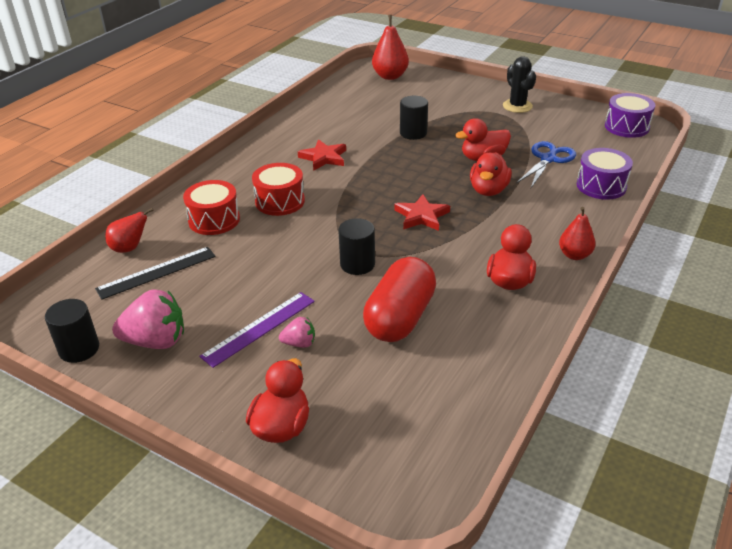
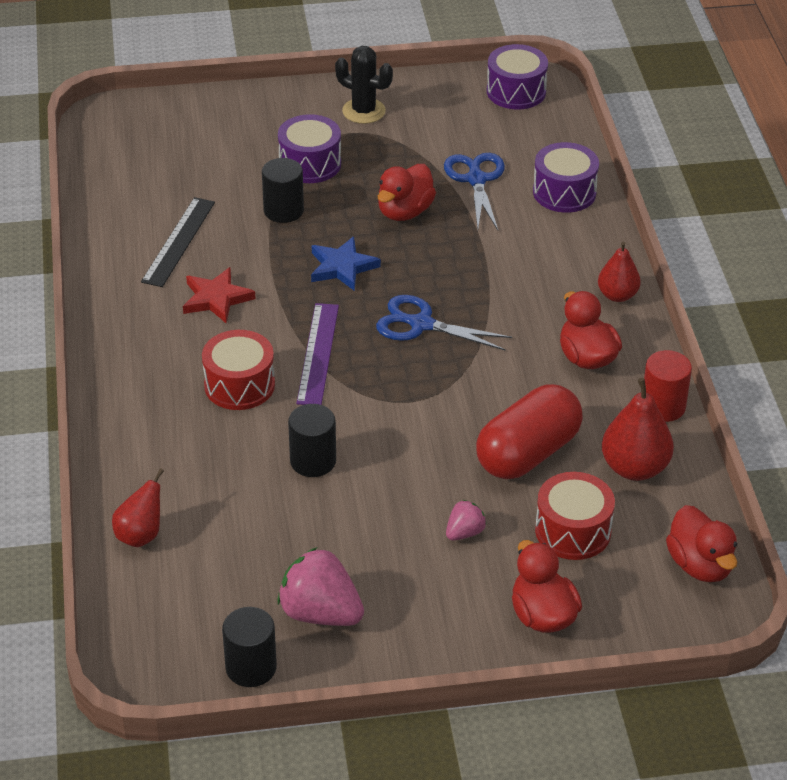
camera: 40 degrees left, 5 degrees up
black ruler [95,247,216,300] -> black ruler moved to [141,197,215,287]
pink strawberry [112,289,184,349] -> pink strawberry turned 105 degrees counterclockwise [278,547,364,626]
red drum [183,180,240,235] -> red drum moved to [535,472,615,560]
purple ruler [199,292,315,368] -> purple ruler moved to [296,303,339,405]
black cylinder [338,218,375,275] -> black cylinder moved to [288,404,336,477]
red capsule [363,257,436,342] -> red capsule turned 60 degrees clockwise [476,384,583,479]
red pear [372,15,409,80] -> red pear moved to [602,378,674,481]
red star [394,194,450,231] -> blue scissors [376,295,512,351]
red duck [470,152,512,196] -> red duck moved to [666,505,737,582]
none -> purple drum [278,114,341,183]
none -> blue star [311,237,381,290]
none -> red cylinder [644,350,692,422]

